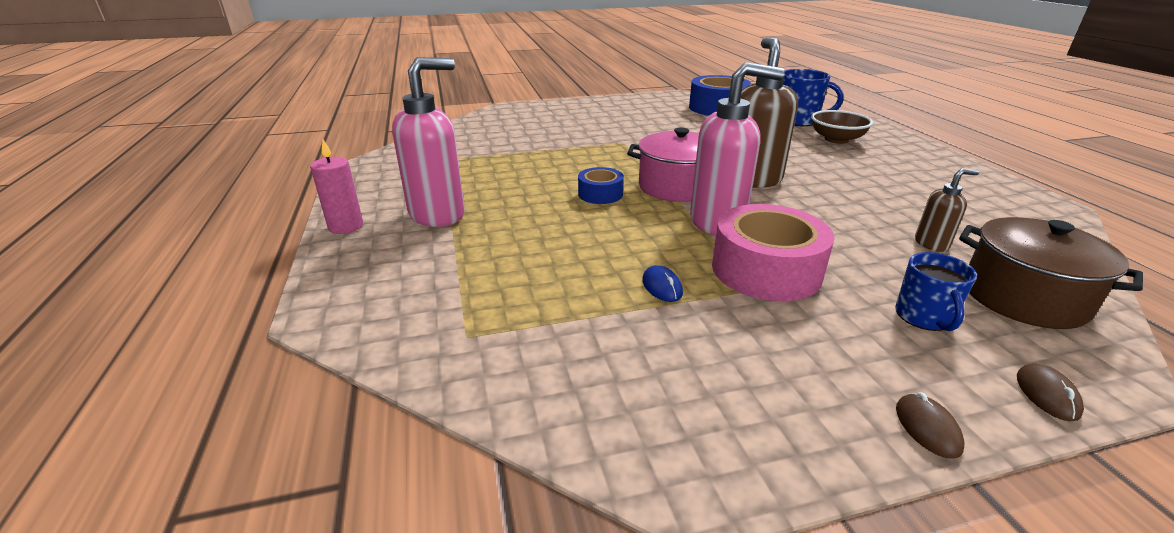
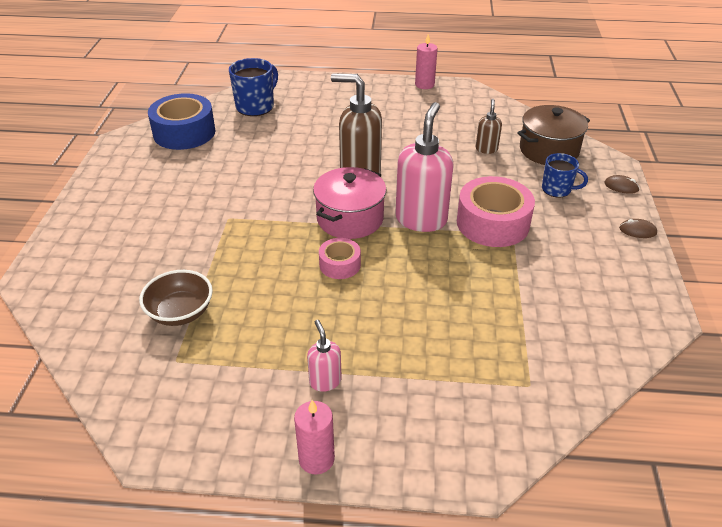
camera: 70 degrees left, 10 degrees up
pink soap dispenser [392,57,465,227] -> pink soap dispenser [307,320,342,392], size x0.49
blue tape [578,167,624,204] -> pink tape [319,238,361,279]
blue mouse [642,265,683,302] -> none
brown bowl [811,110,873,144] -> brown bowl moved to [139,270,213,326]
none -> pink candle [415,34,438,89]

